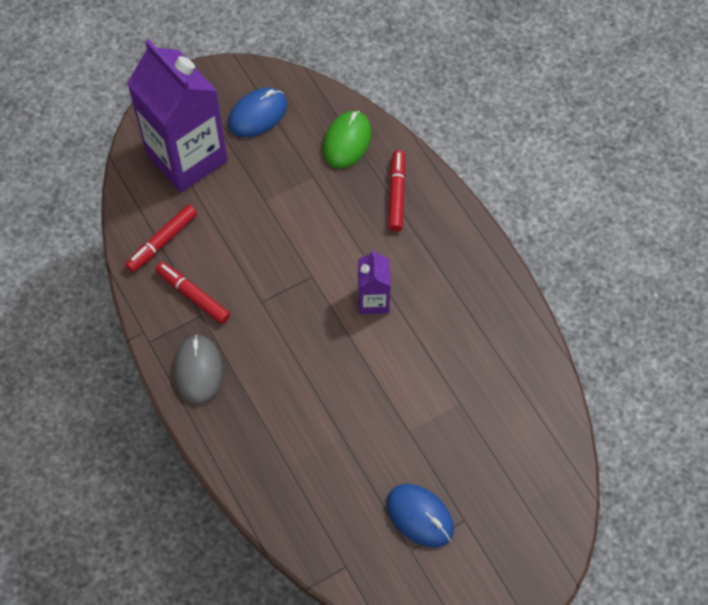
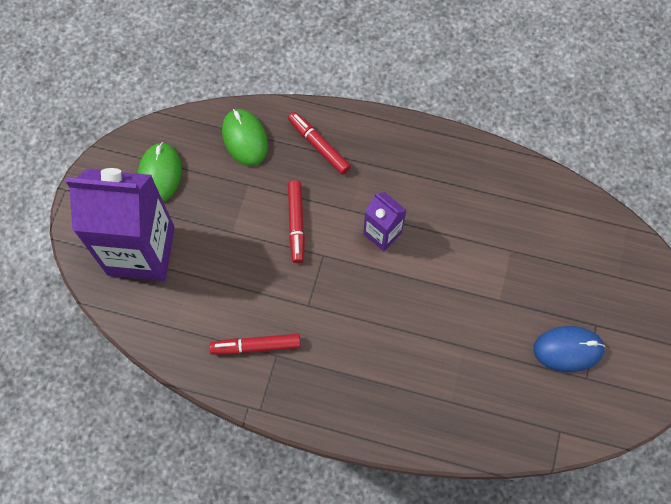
camera: 45 degrees left, 5 degrees up
red marker [125,204,197,272] -> red marker moved to [288,180,305,263]
grey mouse [174,334,223,405] -> none
blue mouse [228,88,287,137] -> green mouse [138,142,182,202]

